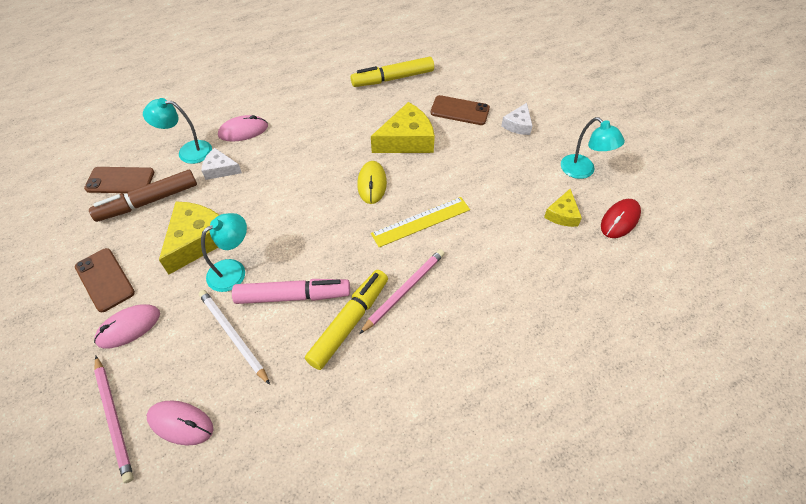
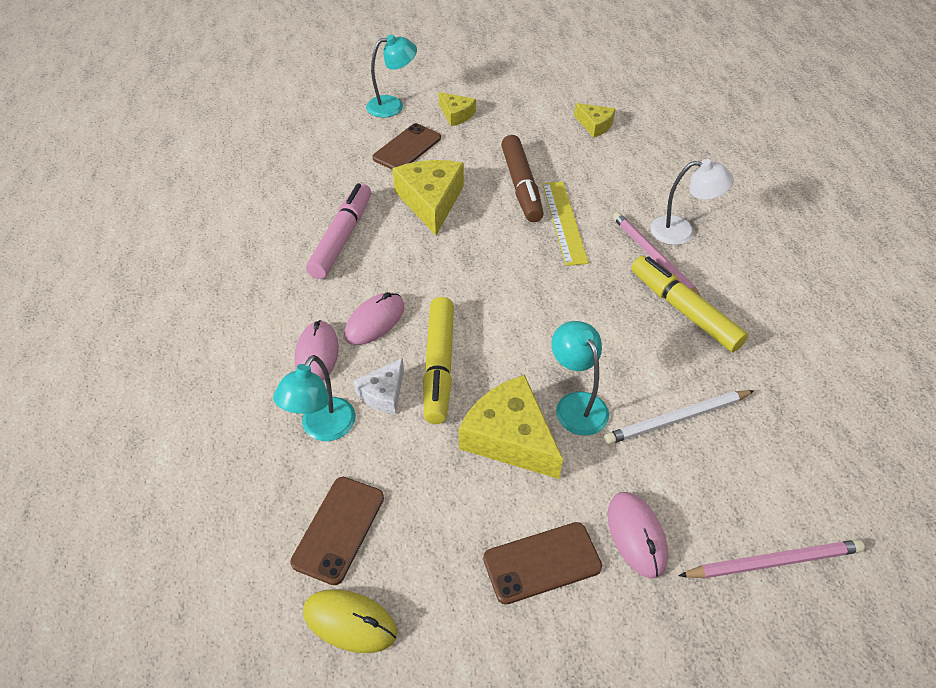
camera: 70 degrees left, 5 degrees down
brown marker [89,170,197,222] -> brown marker moved to [501,135,544,222]
pink mouse [147,400,213,445] -> pink mouse moved to [344,292,405,345]
pink marker [232,279,350,304] -> pink marker moved to [306,183,371,279]
yellow marker [351,57,434,87] -> yellow marker moved to [423,297,454,424]
yellow mouse [357,161,387,204] -> yellow mouse moved to [303,589,397,653]
white cheese [501,103,533,135] -> yellow cheese [438,92,476,126]
turquoise lamp [561,117,625,179] -> turquoise lamp moved to [366,34,417,118]
red mouse [601,199,641,238] -> none
none -> white lamp [650,159,734,245]

